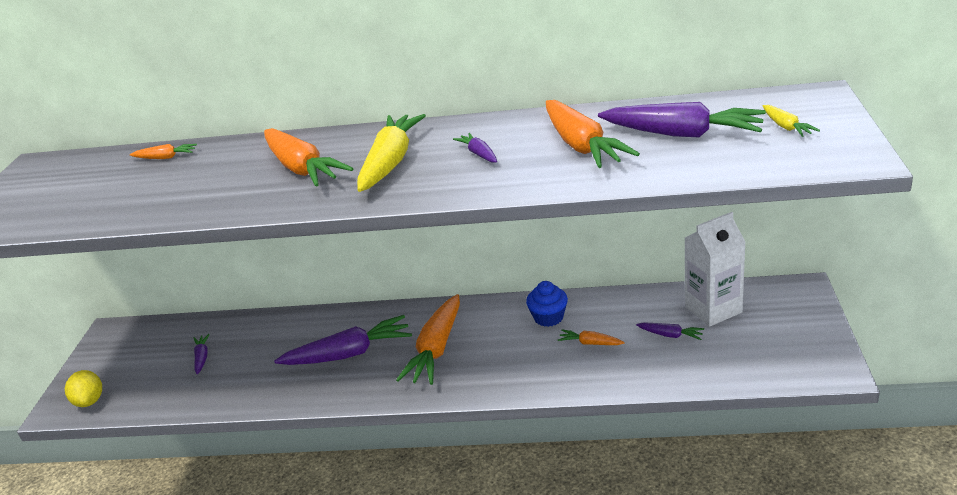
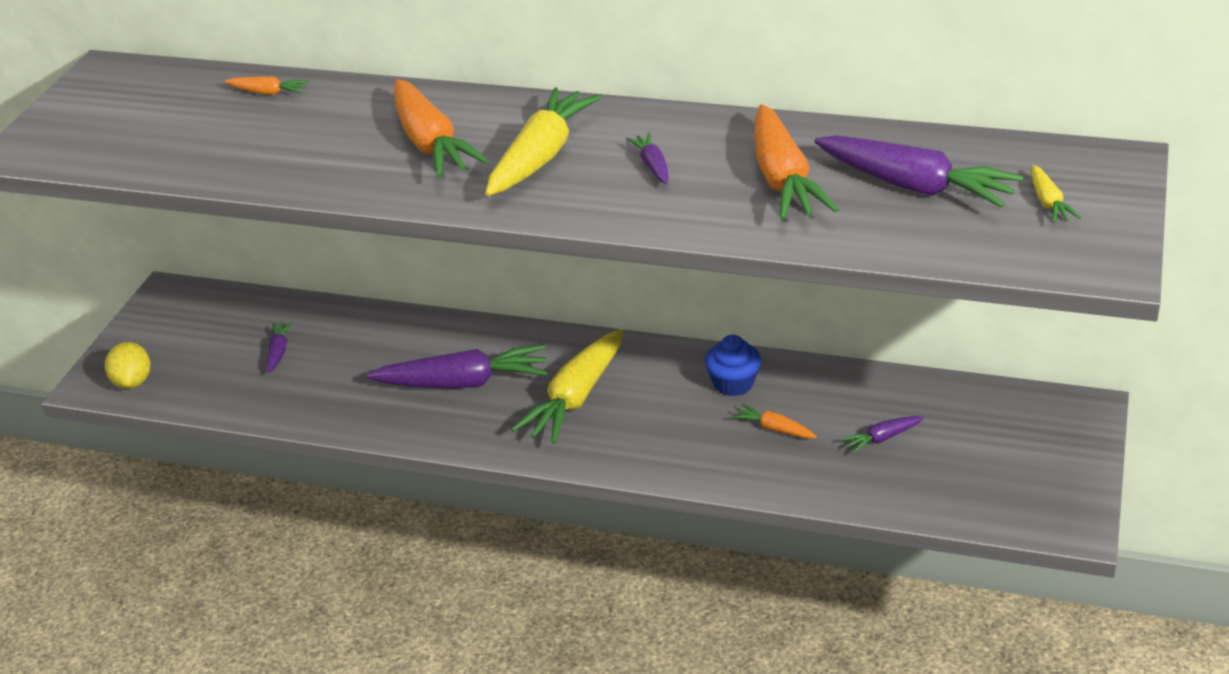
camera: 10 degrees right, 5 degrees up
orange carrot [396,294,460,385] -> yellow carrot [511,329,624,444]
purple carrot [636,322,704,340] -> purple carrot turned 120 degrees clockwise [841,416,924,454]
white carton [685,212,746,326] -> none

